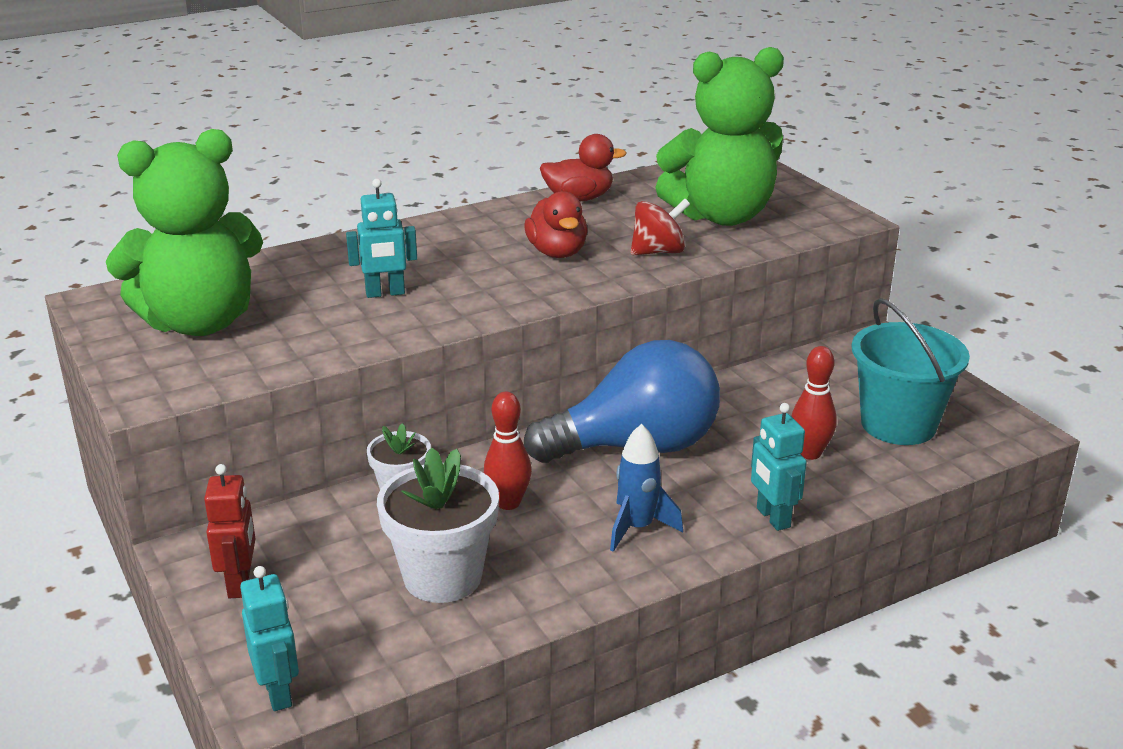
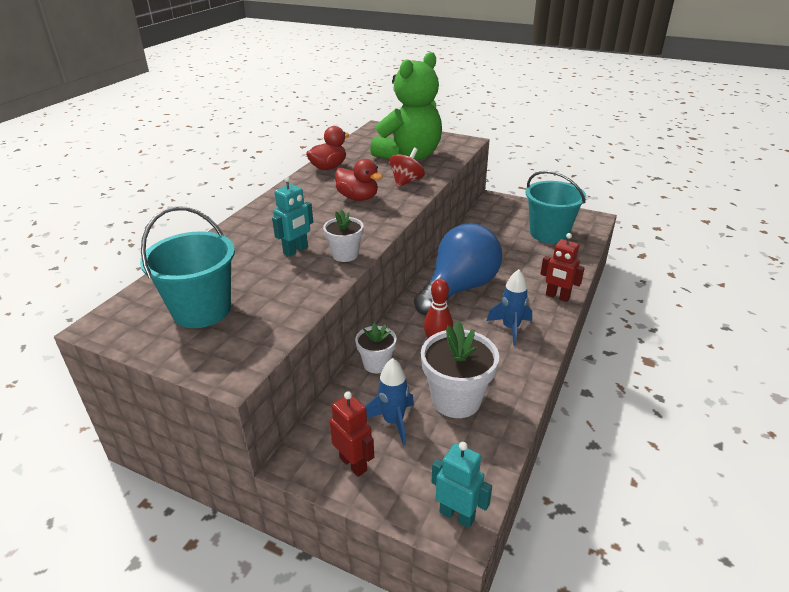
camera: 35 degrees left, 5 degrees up
green teddy bear [106,129,263,336] -> turquoise bucket [140,206,235,328]
turquoise robot [751,403,807,531] -> red robot [540,233,585,302]
red bowling pin [791,346,837,460] -> none
none -> white flower pot [323,210,364,262]
none -> blue rocket [365,358,414,445]

